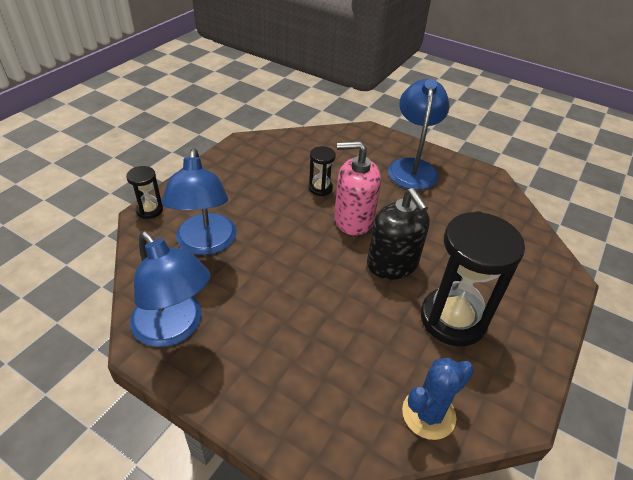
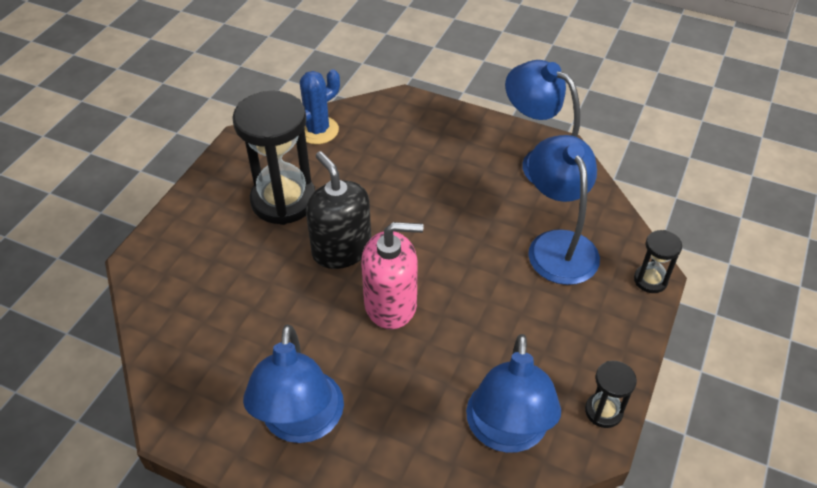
camera: 175 degrees right, 5 degrees up
black hourglass [309,146,336,196] -> black hourglass moved to [585,361,637,428]
none -> blue lamp [466,334,561,453]

